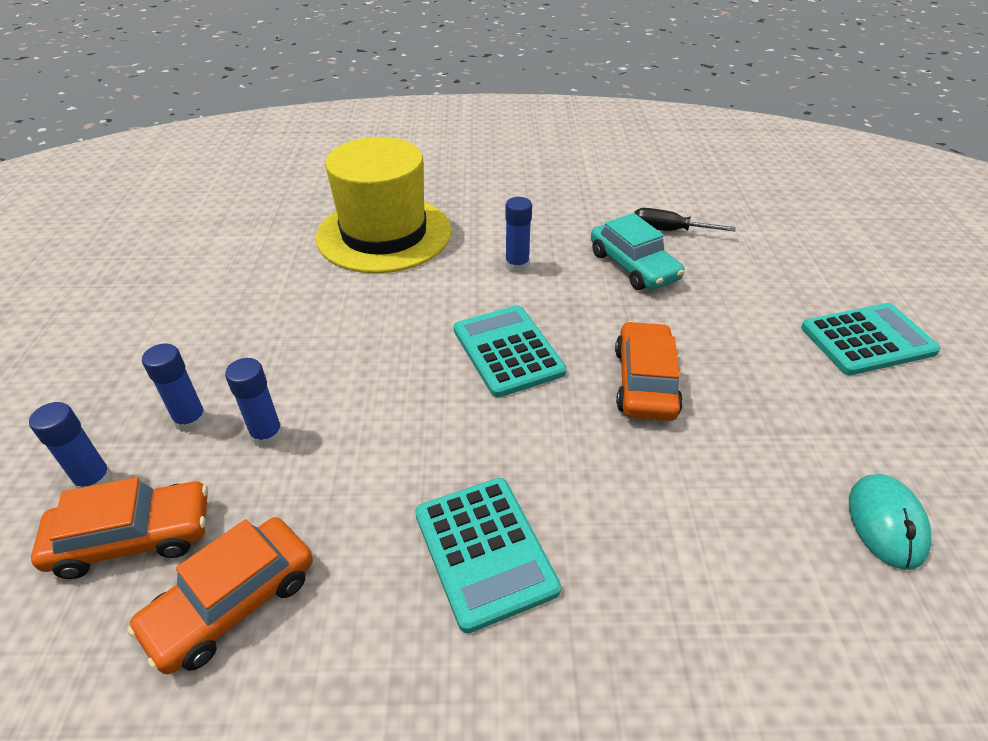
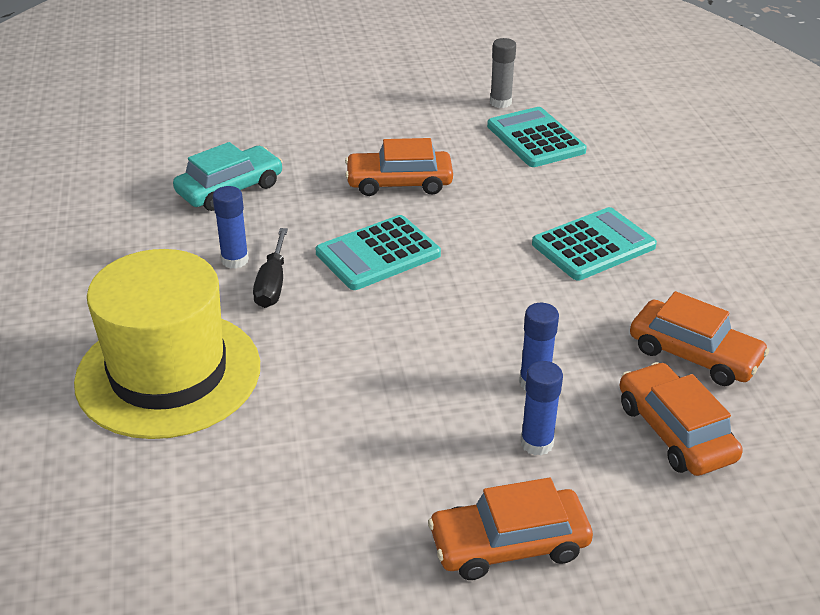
camera: 100 degrees left, 5 degrees down
blue glue stick [29,402,113,489] -> none
black screwdriver [635,208,736,231] -> black screwdriver moved to [253,228,288,308]
turquoise calculator [801,303,941,375] -> turquoise calculator moved to [487,107,587,167]
turquoise mouse [849,474,932,570] -> grey glue stick [490,38,516,108]
none -> orange car [428,478,593,580]

